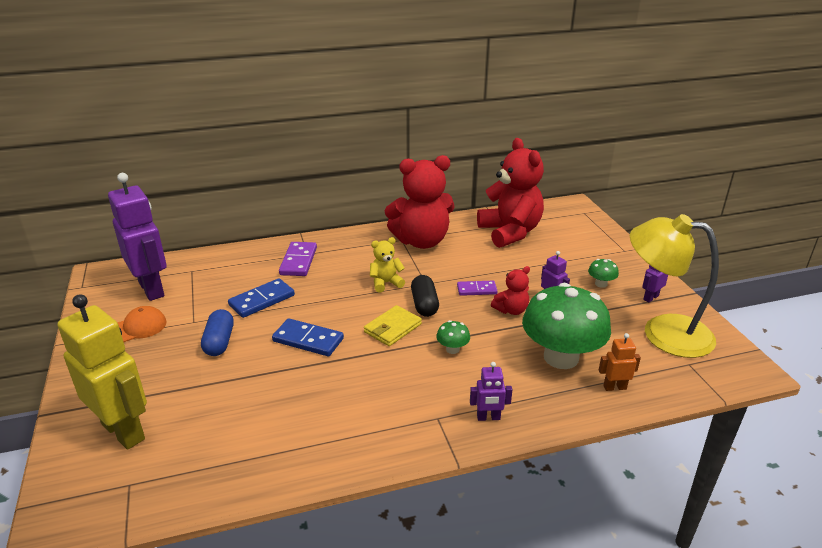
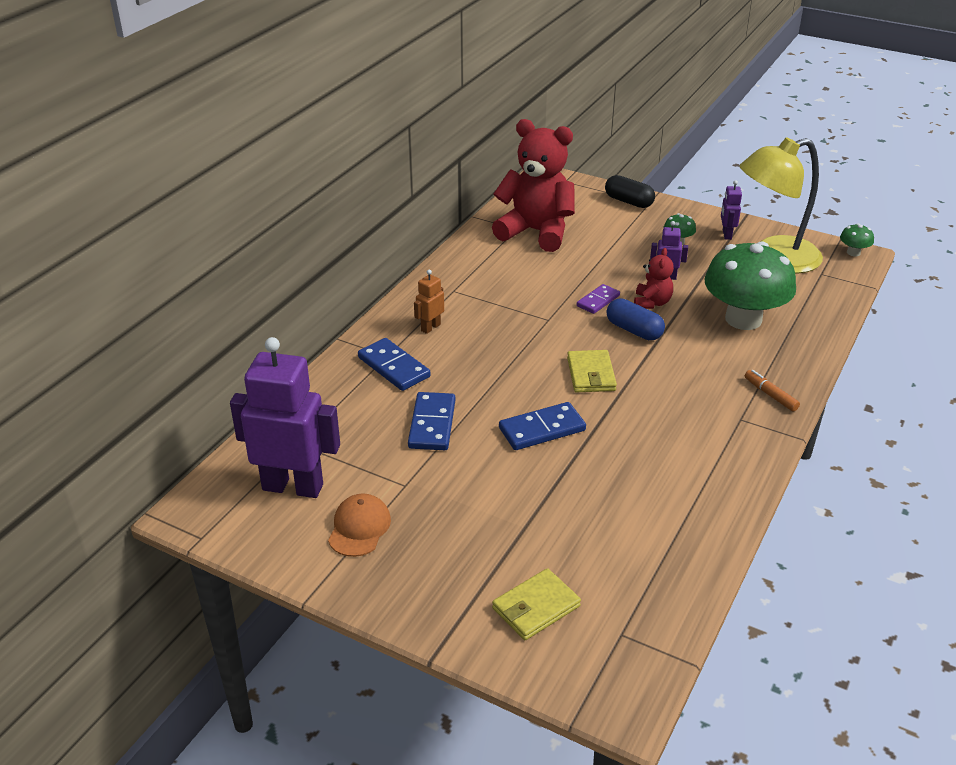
camera: 45 degrees left, 5 degrees up
yellow robot [57,294,147,450] -> yellow wallet [492,568,581,640]
blue capsule [201,309,234,356] -> blue capsule moved to [607,298,665,340]
purple domino [279,242,317,276] -> blue domino [358,338,431,391]
yellow teddy bear [370,237,405,293] -> none
red teddy bear [385,155,454,249] -> none
black capsule [411,275,439,317] -> black capsule moved to [605,175,655,208]
green mushroom [436,320,470,354] -> green mushroom moved to [840,223,874,256]
purple robot [470,362,512,421] -> orange marker [745,370,800,412]
orange robot [599,333,641,391] -> orange robot moved to [414,270,444,334]

